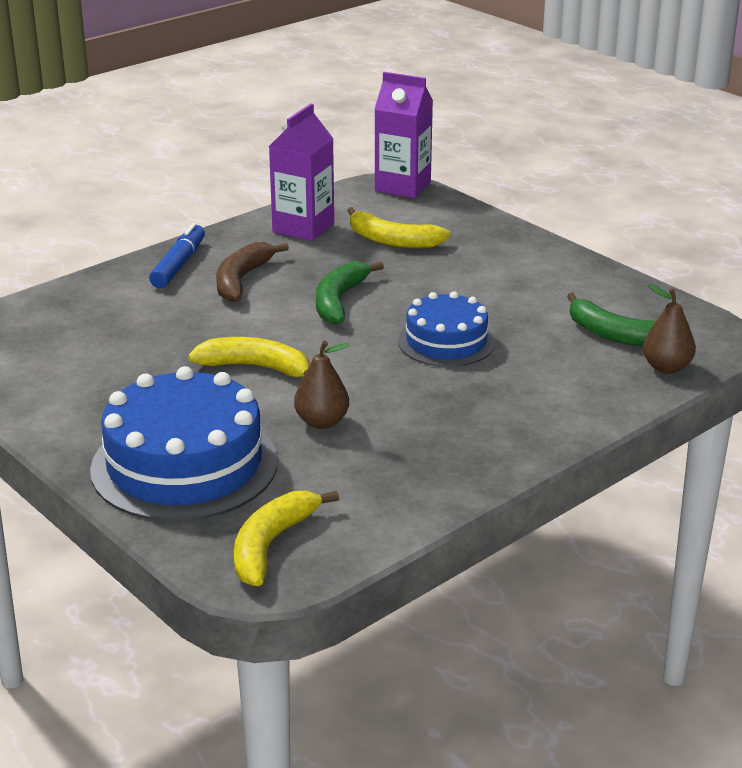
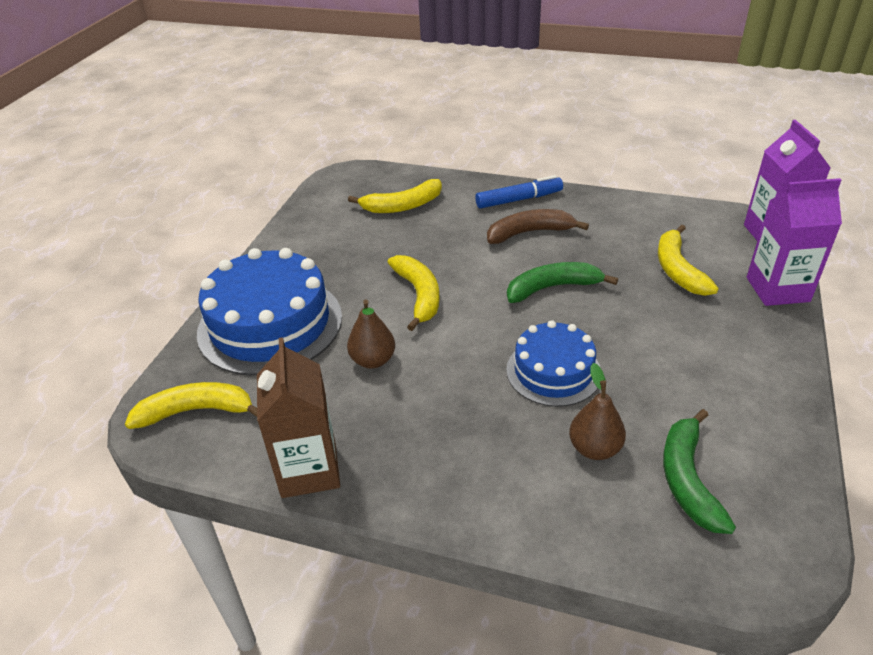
camera: 60 degrees right, 10 degrees up
purple carton [269,104,334,241] -> purple carton moved to [747,178,842,306]
brown pear [643,284,696,374] -> brown pear moved to [569,363,626,460]
none -> brown carton [257,337,340,498]
none -> yellow banana [348,179,442,213]

